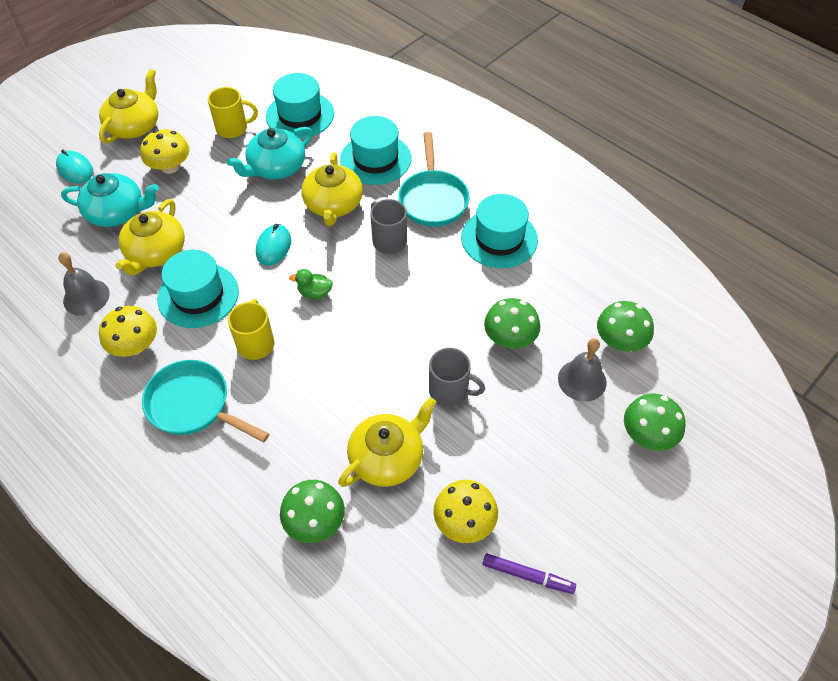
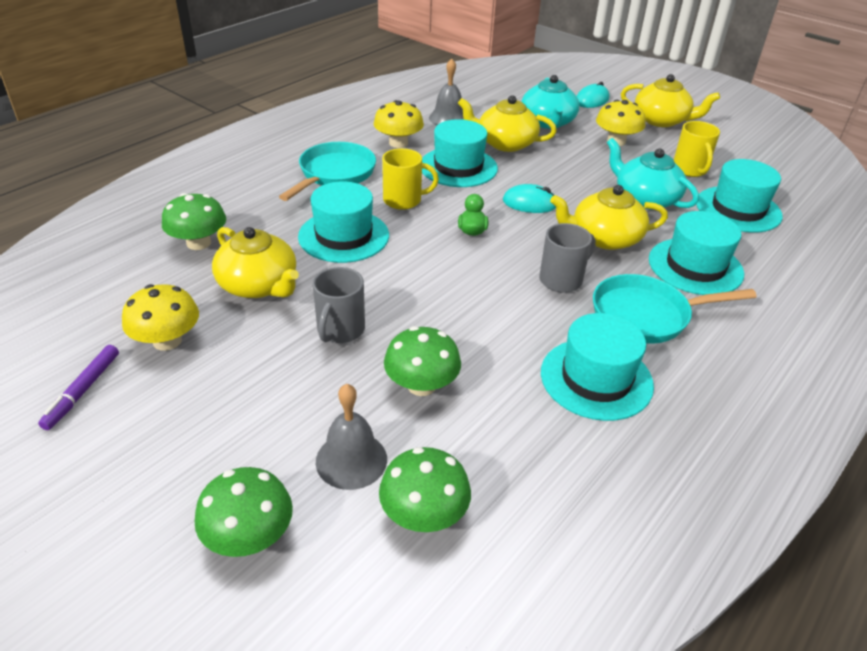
camera: 85 degrees right, 15 degrees down
none -> turquoise hat [298,181,389,263]

